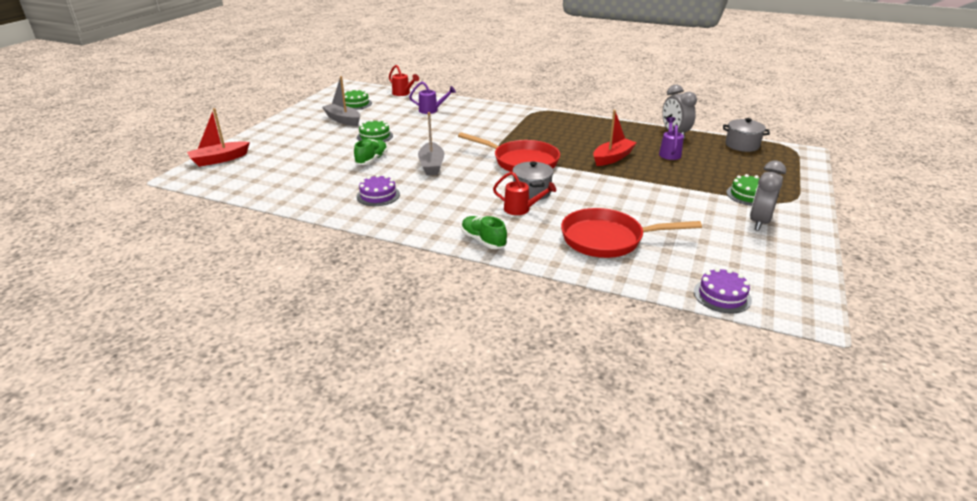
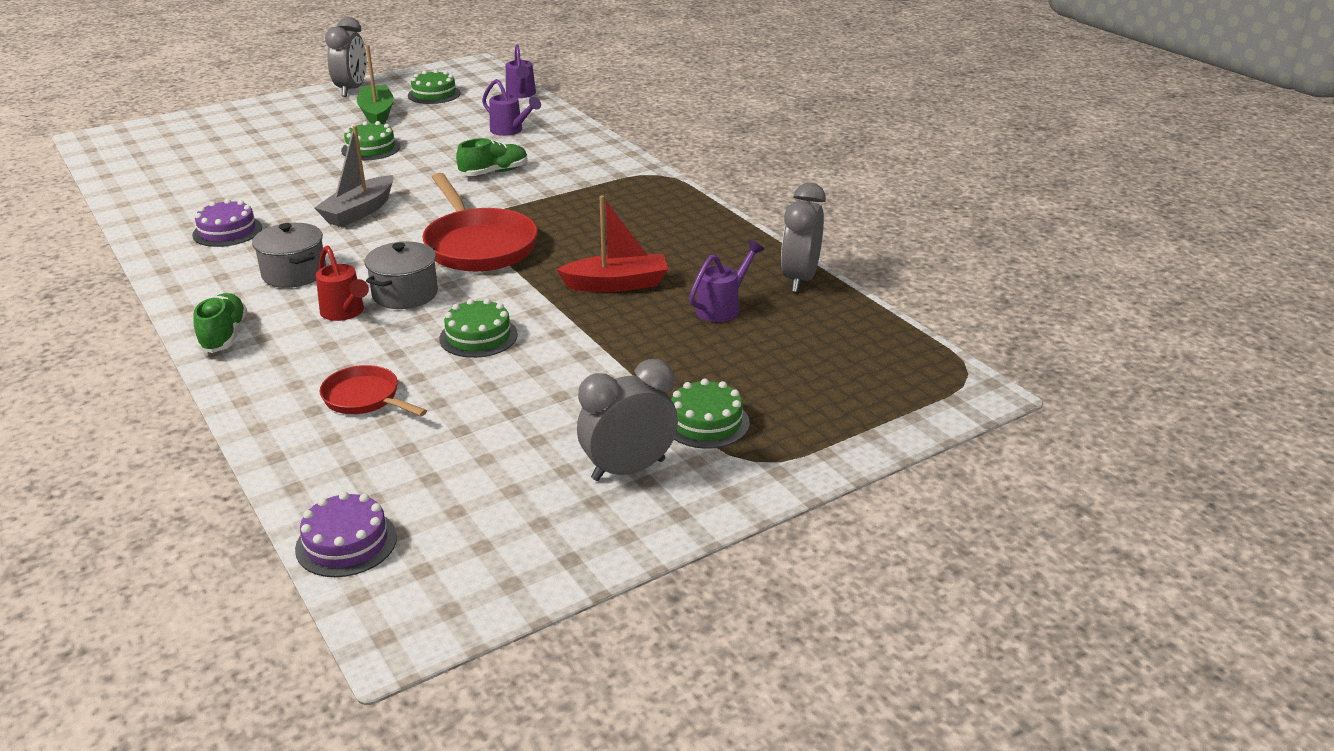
camera: 35 degrees right, 0 degrees up
red boat [187,108,250,167] -> none
grey boat [322,76,360,126] -> green boat [357,45,394,124]
green shoe [354,139,388,165] -> green shoe moved to [456,138,527,176]
red watering can [389,65,419,96] -> purple watering can [506,44,536,98]
red pan [561,208,702,258] -> red pan [320,365,427,416], size x0.55
grey pot [723,118,770,152] -> grey pot moved to [252,223,326,288]
none -> grey clock [325,17,367,97]
none -> green cake [439,298,518,358]

